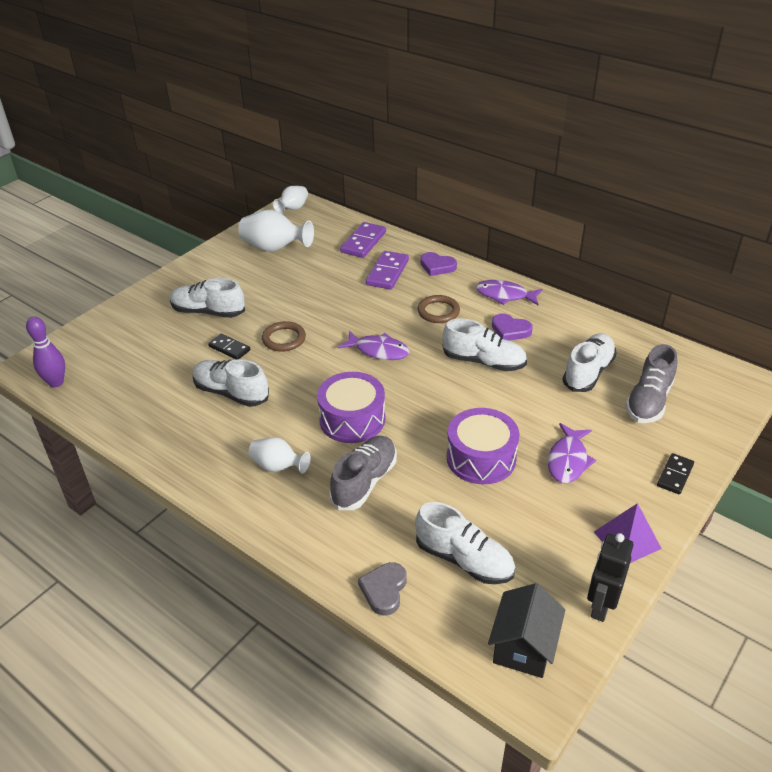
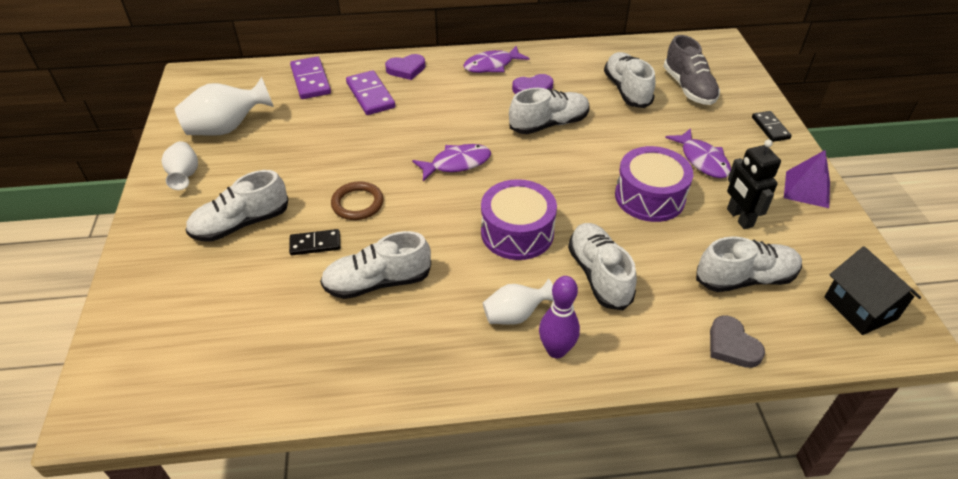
camera: 45 degrees left, 5 degrees up
purple bowling pin [26,316,65,387] -> purple bowling pin moved to [539,276,580,358]
white vase [273,186,308,214] -> white vase moved to [161,141,198,190]
grey shoe [329,436,397,510] -> white shoe [568,223,637,310]
brown ring [418,295,460,323] -> none
black robot [587,533,634,622] -> black robot moved to [727,139,781,229]

